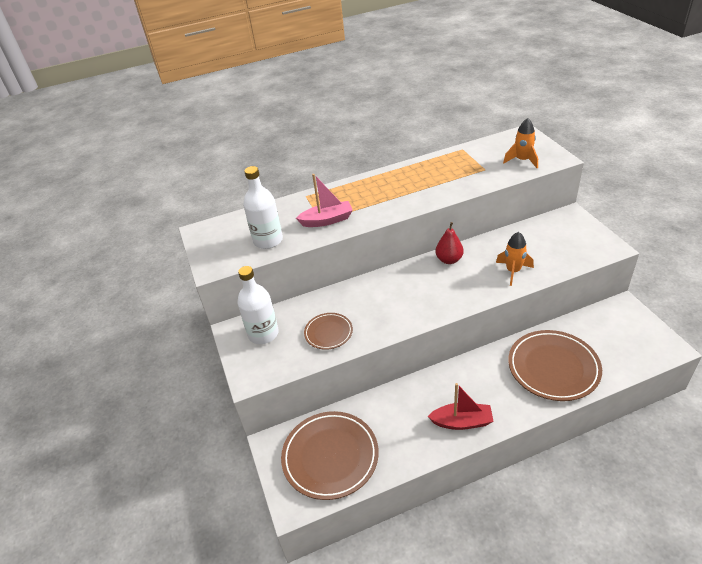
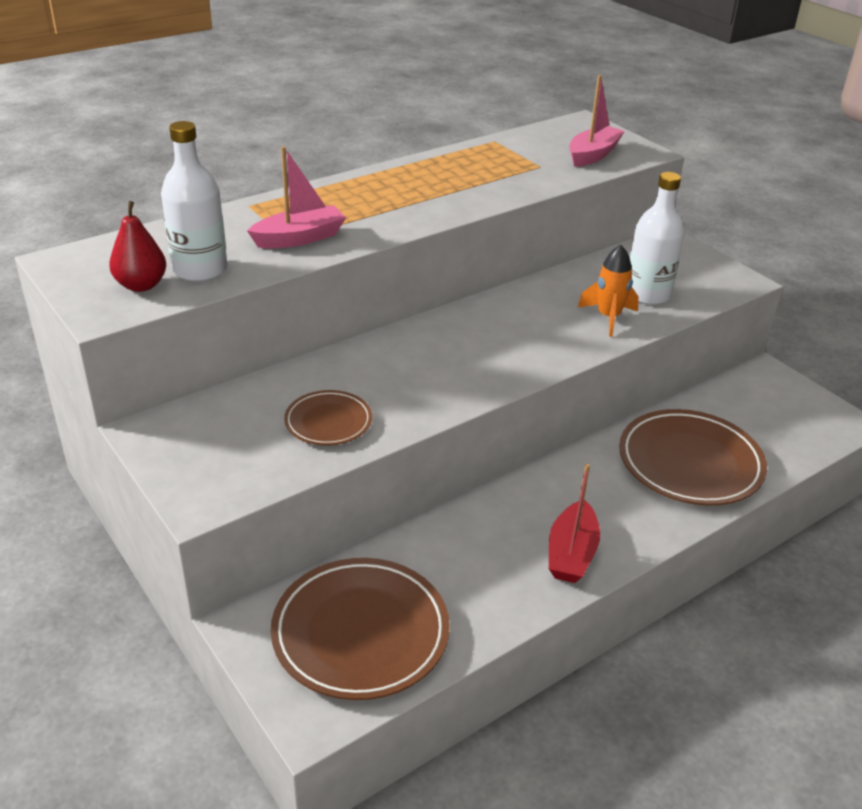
camera: 20 degrees left, 5 degrees down
white bottle [237,266,279,344] -> white bottle moved to [630,172,685,305]
red boat [428,383,494,430] -> red boat turned 120 degrees clockwise [549,464,600,583]
red pear [435,222,464,264] -> red pear moved to [109,201,166,292]
orange rocket [503,118,538,168] -> pink boat [569,75,625,167]

